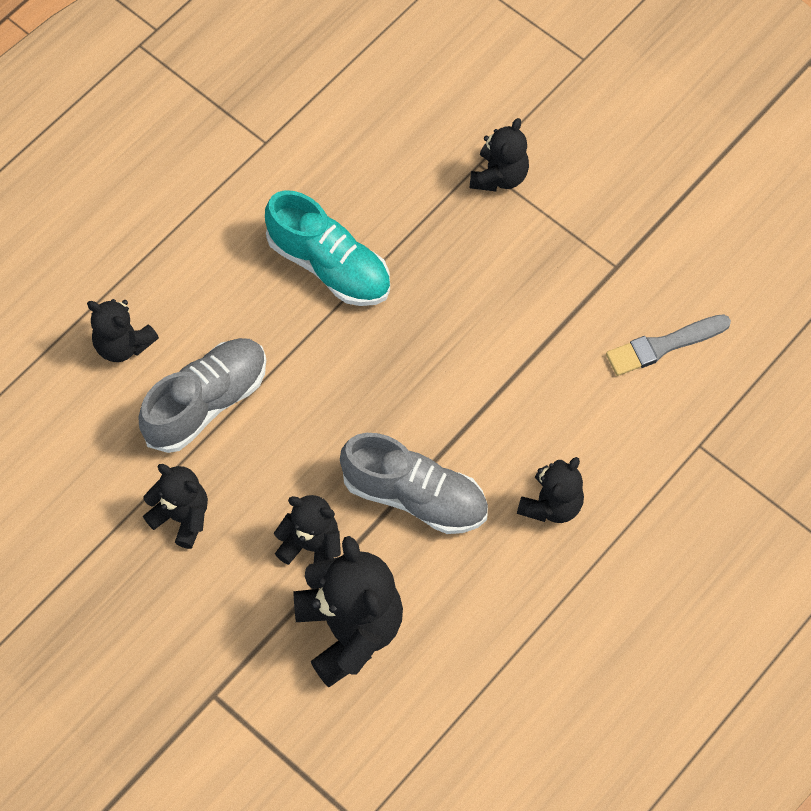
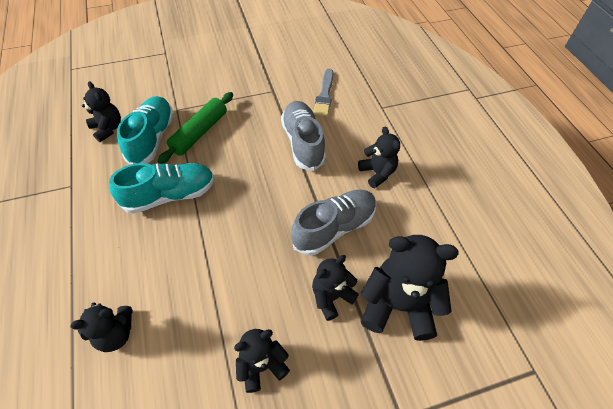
camera: 60 degrees left, 10 degrees down
grey shoe [138,338,266,453] -> grey shoe moved to [281,101,326,171]
black teddy bear [470,118,529,191] -> black teddy bear moved to [82,81,121,142]
none -> turquoise shoe [117,96,174,165]
none -> green rolling pin [158,92,233,164]

